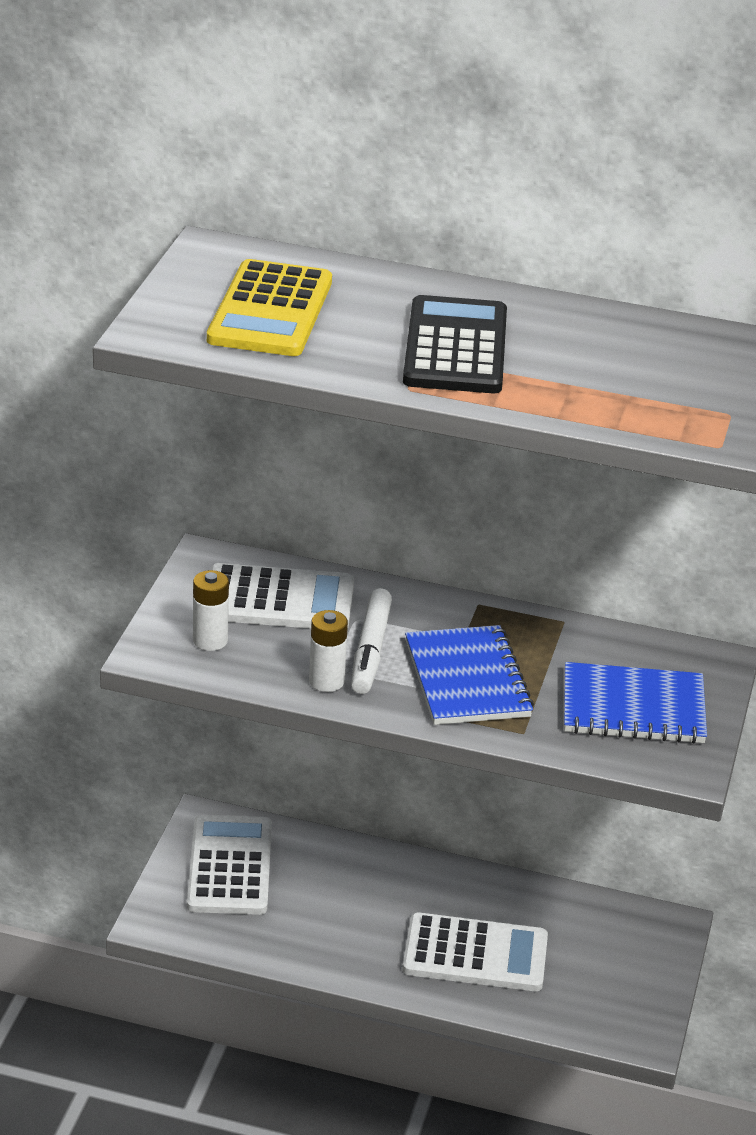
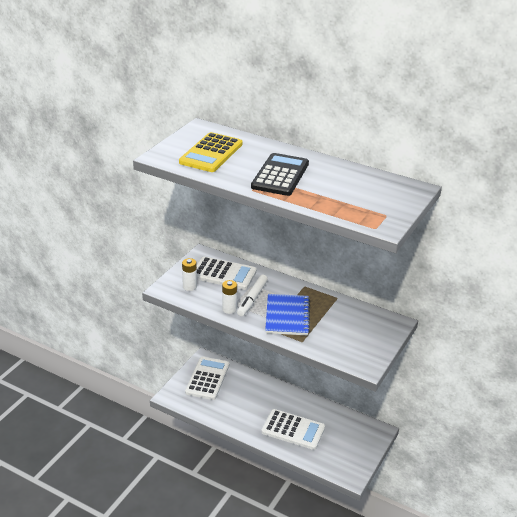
camera: 15 degrees right, 0 degrees up
blue notebook [564,662,707,744] -> none

